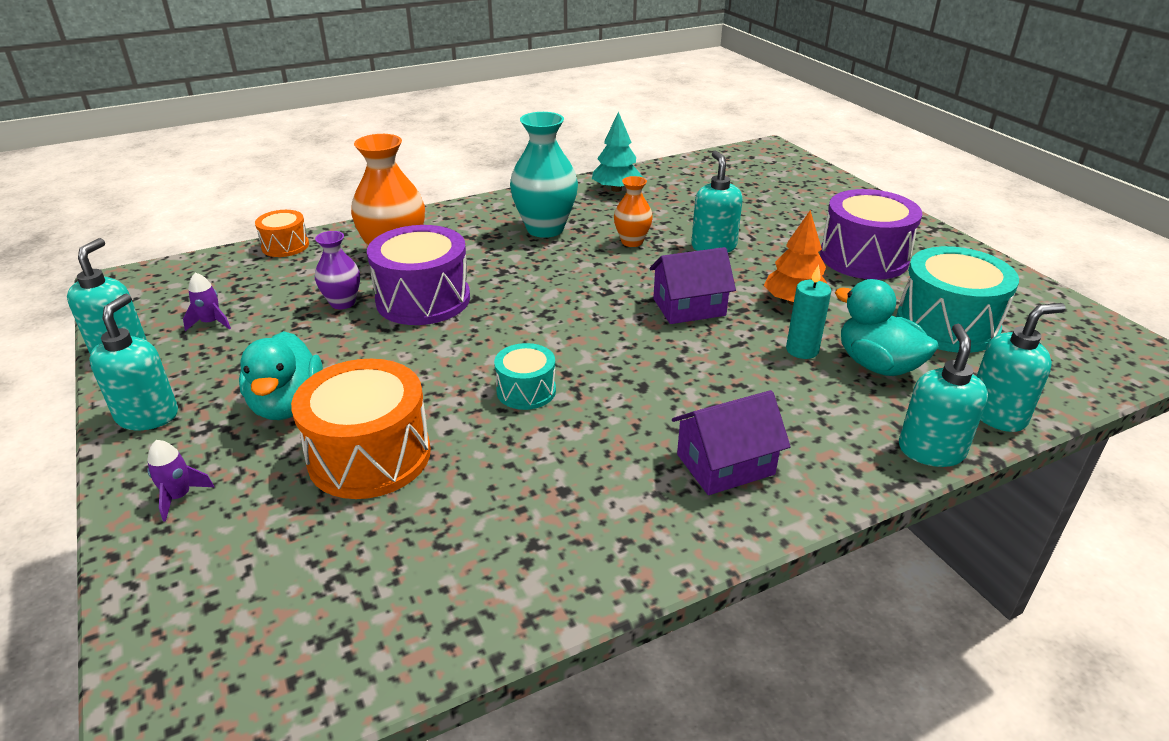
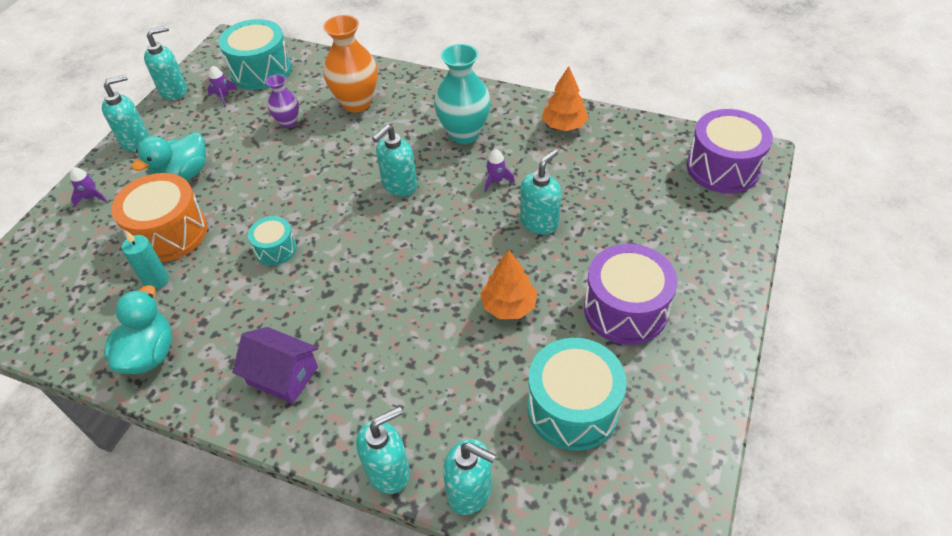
camera: 50 degrees right, 15 degrees up
orange drum [255,210,309,257] -> none
purple drum [367,225,470,325] -> purple drum moved to [687,109,773,194]
turquoise tree [592,112,643,192] -> orange tree [542,66,588,131]
orange vase [614,176,653,247] -> purple rocket [485,149,515,192]
purple house [649,247,736,324] -> none
turquoise candle [786,265,831,359] -> turquoise candle moved to [121,231,169,290]
turquoise duck [835,279,939,376] -> turquoise duck moved to [104,285,172,374]
none -> turquoise drum [219,19,292,90]
none -> turquoise soap dispenser [372,124,417,196]

